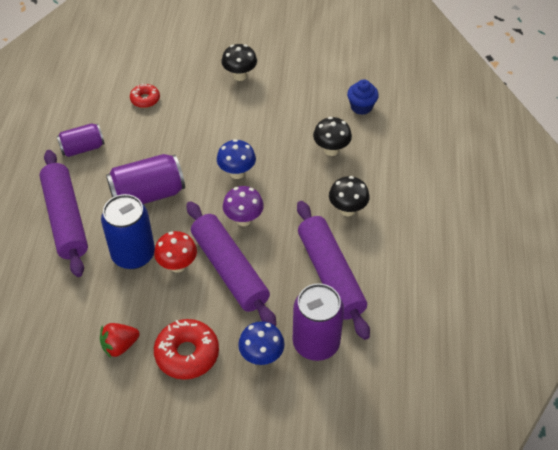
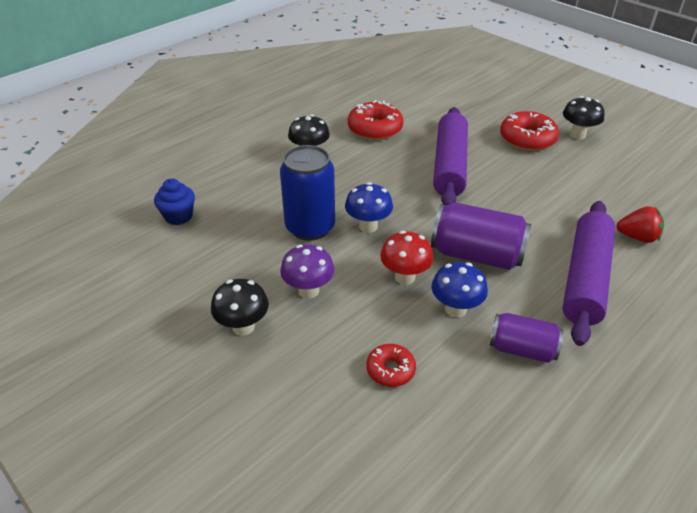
camera: 140 degrees left, 10 degrees down
red strawberry [100,323,140,359] -> red strawberry moved to [616,206,664,243]
blue can [101,194,155,269] -> blue can moved to [280,145,335,241]
red mushroom [154,231,197,273] -> red mushroom moved to [380,231,433,285]
purple mushroom [223,186,264,226] -> purple mushroom moved to [280,244,335,299]
blue mushroom [238,321,285,365] -> blue mushroom moved to [432,262,488,318]
purple can [293,283,344,361] -> none
purple rolling pin [297,201,370,340] -> red donut [348,100,403,140]
black mushroom [313,117,352,156] -> black mushroom moved to [563,96,605,139]

